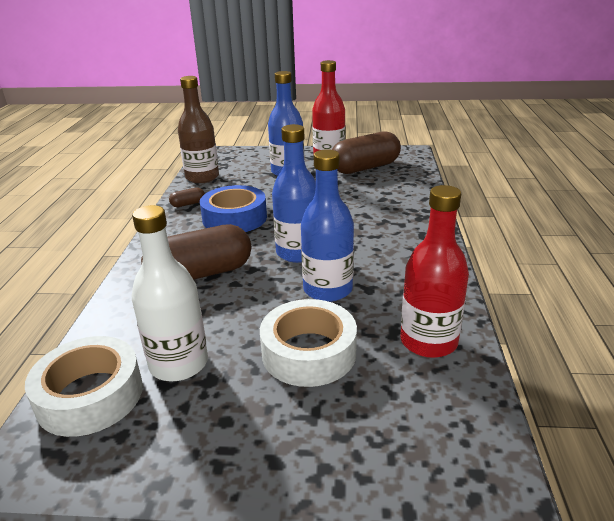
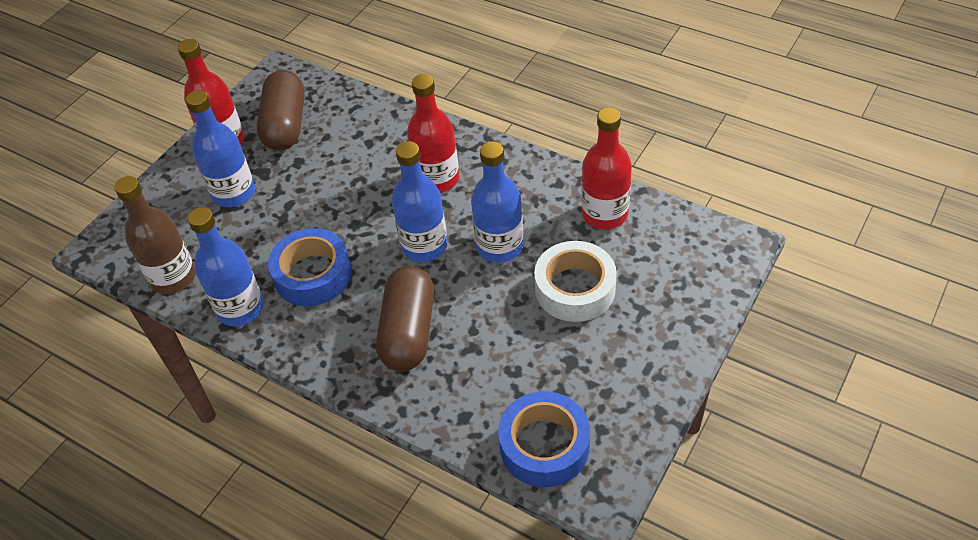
camera: 60 degrees left, 20 degrees up
white tape [25,336,143,437] -> blue tape [498,391,590,487]
white bottle [132,205,208,381] -> none
brown capsule [169,187,205,207] -> blue bottle [188,207,264,326]
none -> red bottle [407,74,459,193]

